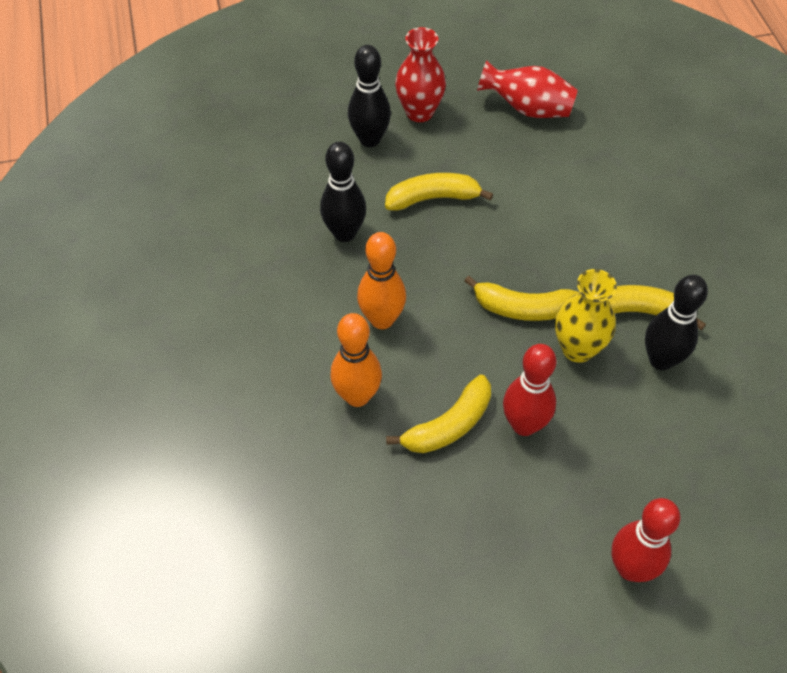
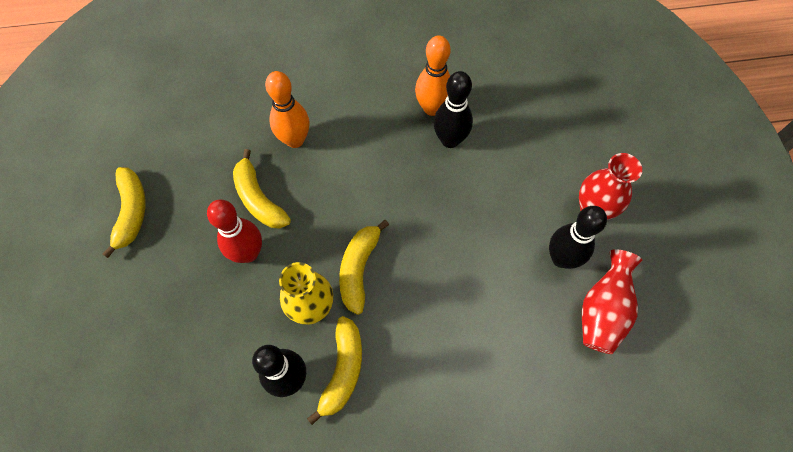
camera: 95 degrees right, 10 degrees up
black bowling pin [348,45,391,147] -> black bowling pin moved to [549,206,607,269]
orange bowling pin [357,232,406,329] -> orange bowling pin moved to [415,35,451,116]
yellow banana [385,173,493,211] -> yellow banana moved to [103,167,145,258]
red bowling pin [612,498,680,582] -> none

